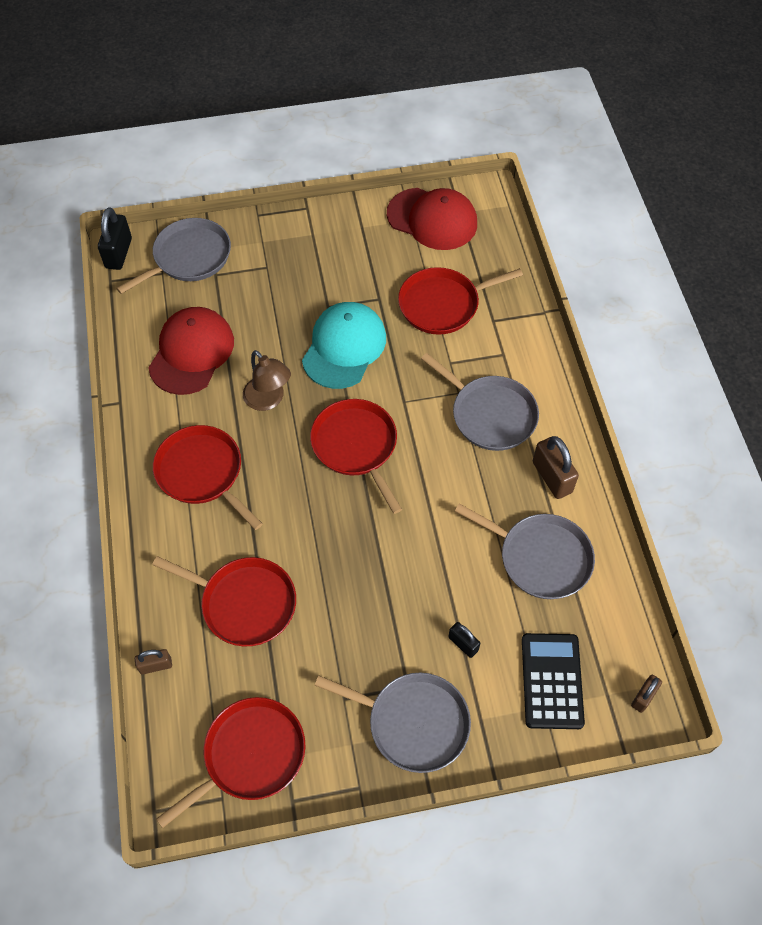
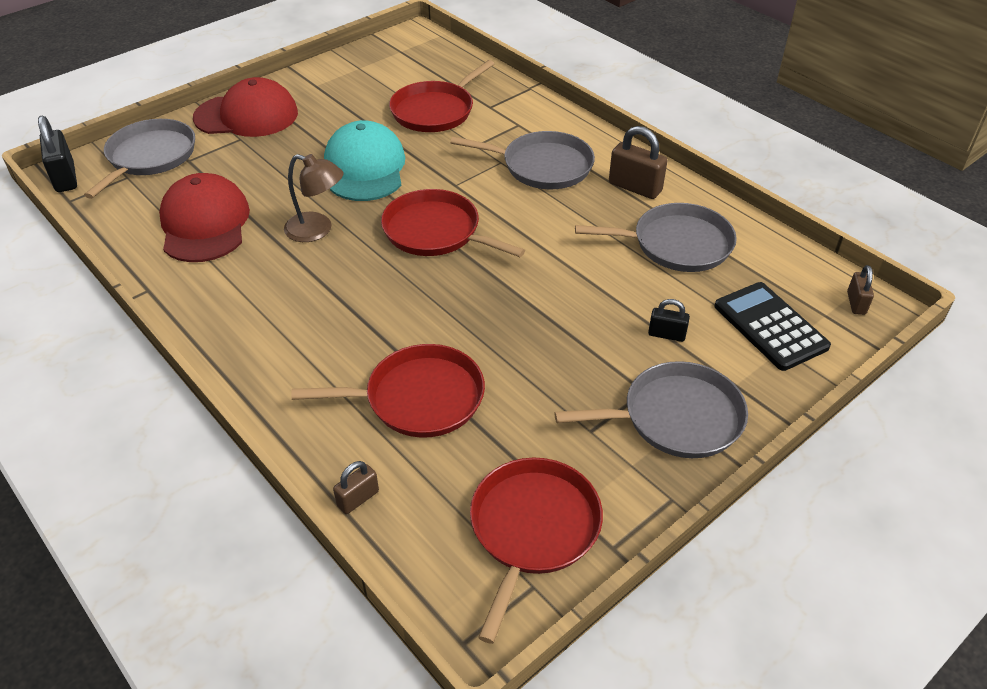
camera: 30 degrees left, 15 degrees down
red pan [153,425,263,530] -> none
red cap [387,188,477,250] -> red cap moved to [193,77,298,137]

